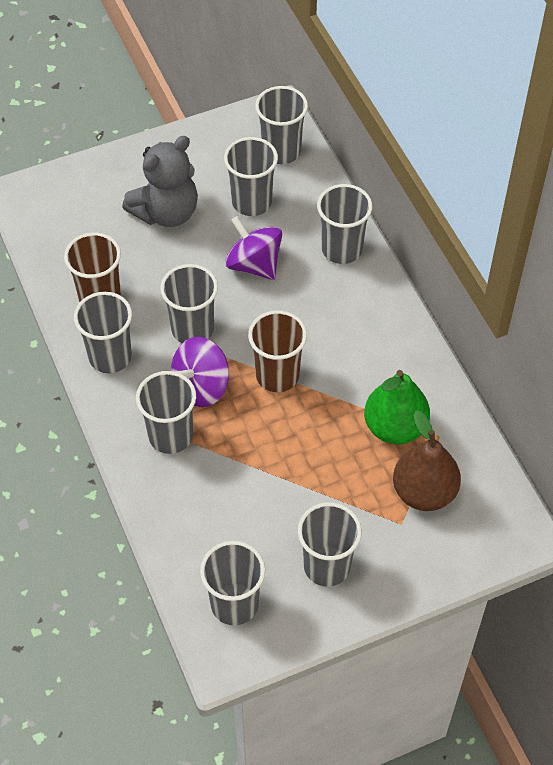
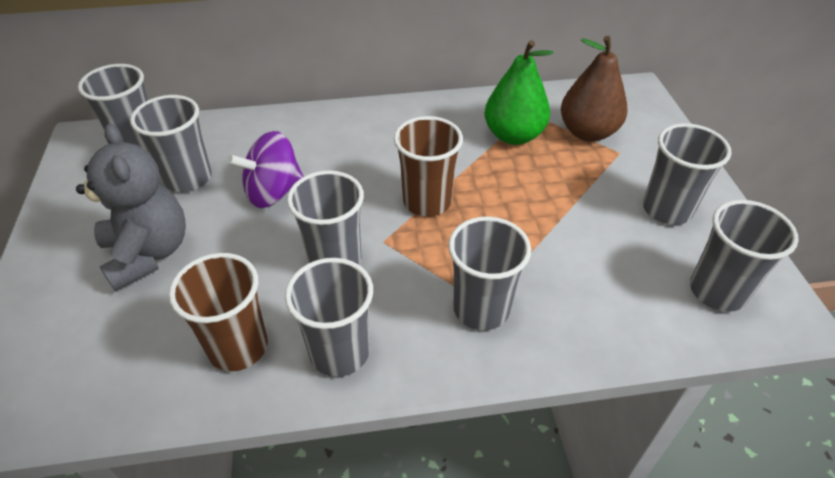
camera: 75 degrees left, 10 degrees down
purple spinning top [171,337,229,407] -> none
grey cup [317,184,372,264] -> none

